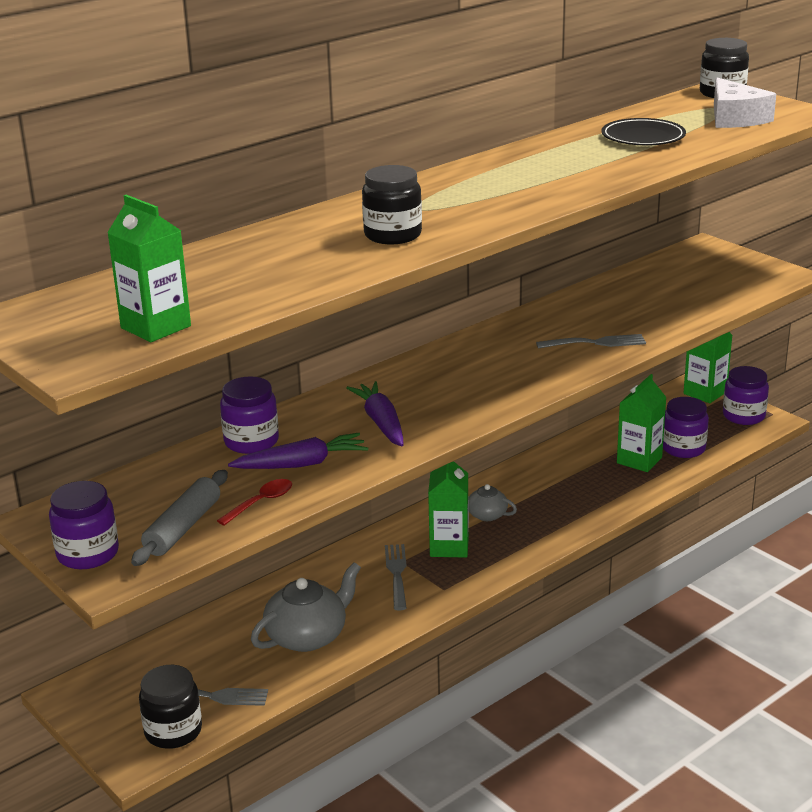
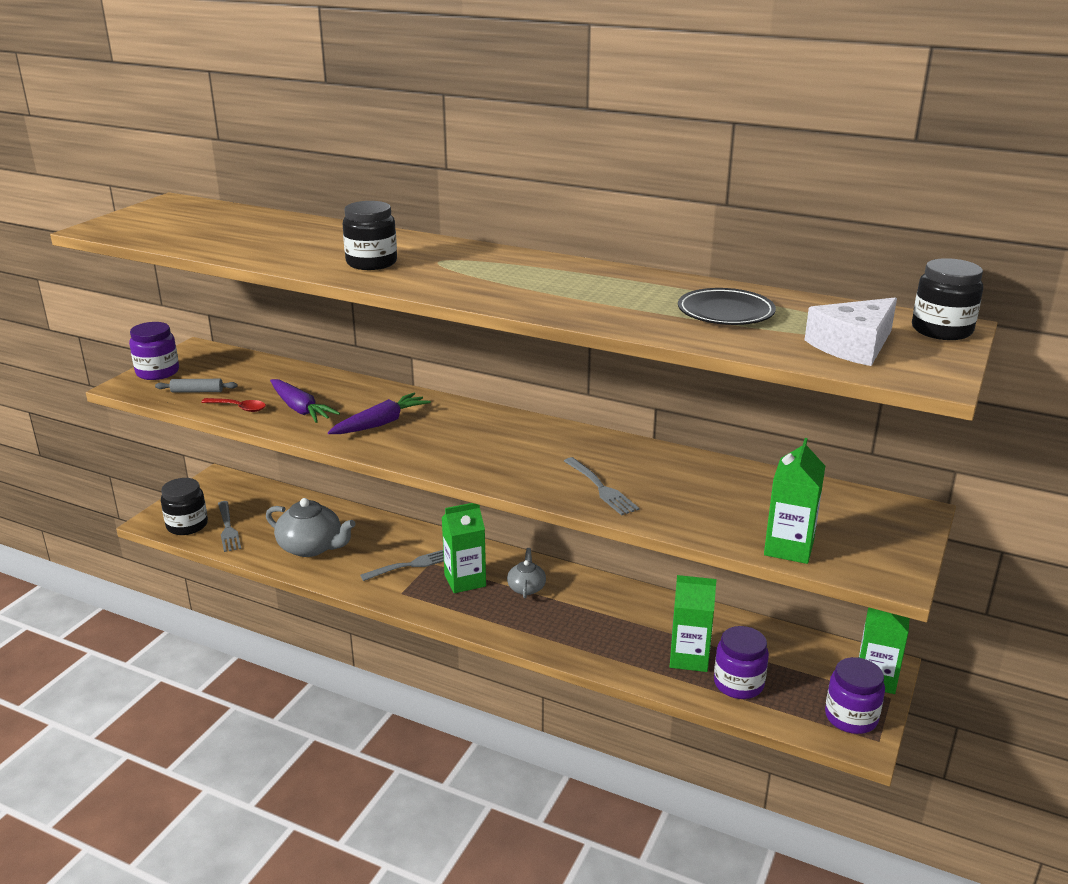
camera: 65 degrees right, 0 degrees up
green carton [107,195,191,342] -> green carton moved to [764,438,825,564]
grey rolling pin [131,470,228,566] -> grey rolling pin [155,379,238,393], size x0.64
purple jar [220,376,279,454] -> none

